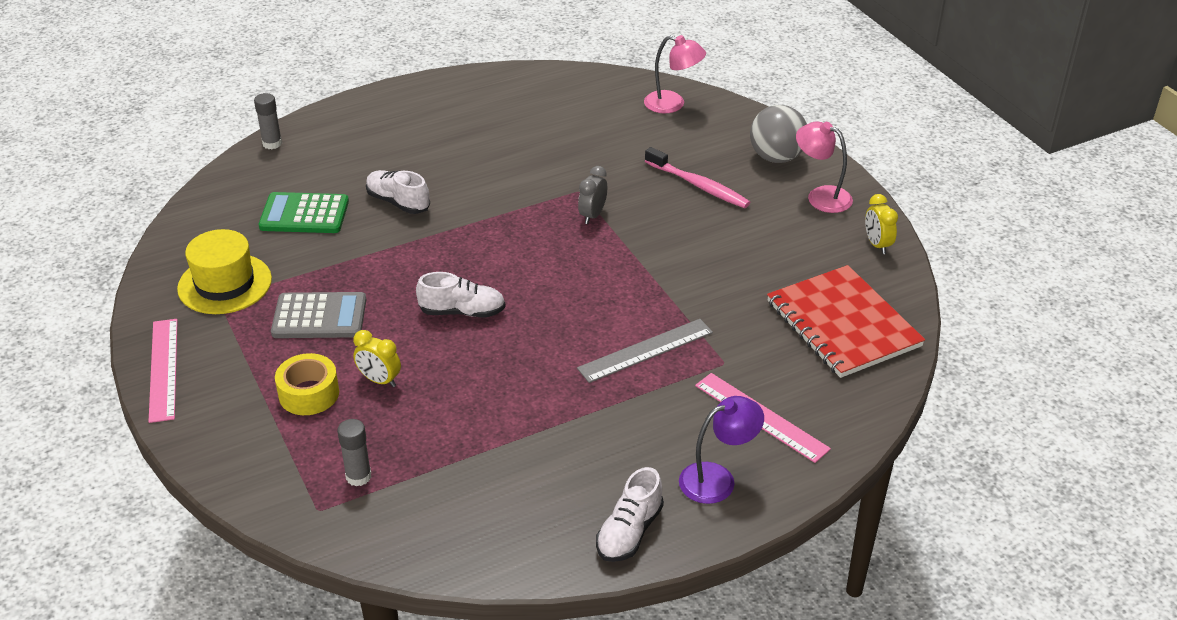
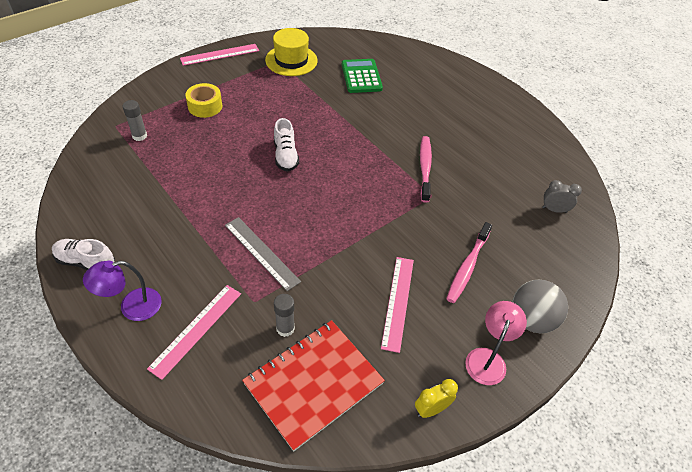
camera: 75 degrees right, 10 degrees up
grey glue stick [254,93,282,149] -> grey glue stick moved to [274,294,295,337]
grey calculator [271,292,366,338] -> none
yellow clock [353,330,401,387] -> none
white shoe [366,170,430,214] -> none
grey clock [578,166,607,224] -> grey clock moved to [542,180,582,213]
pink lamp [644,35,706,113] -> none
purple lamp [679,396,764,504] -> purple lamp turned 105 degrees clockwise [83,261,162,321]
none -> pink ruler [381,257,414,353]
none -> pink toothbrush [420,136,432,202]

